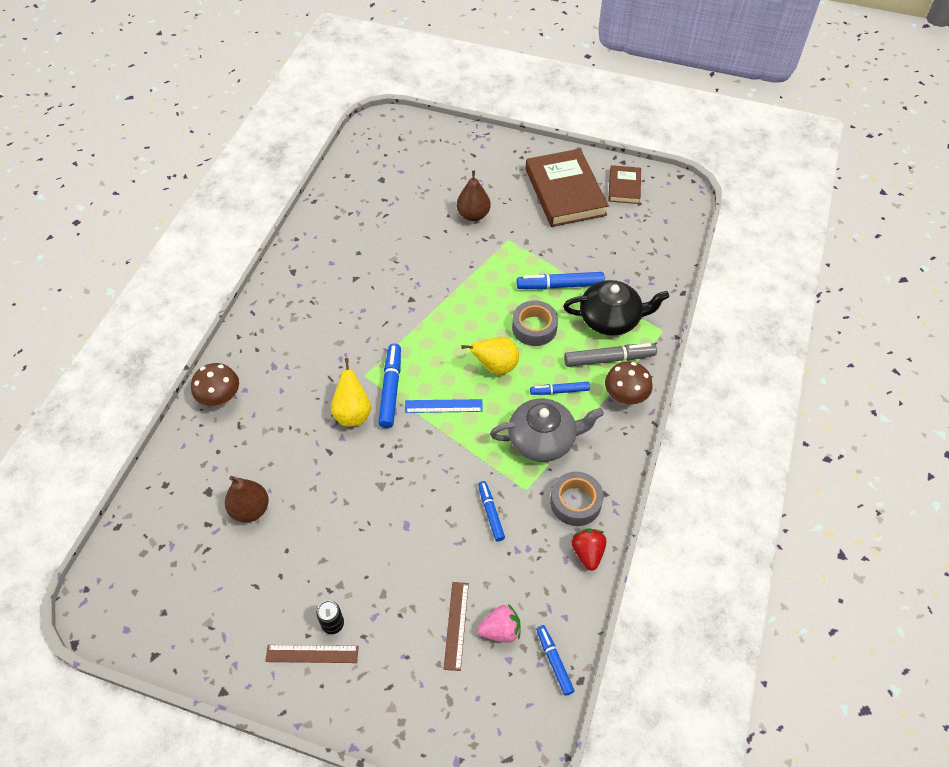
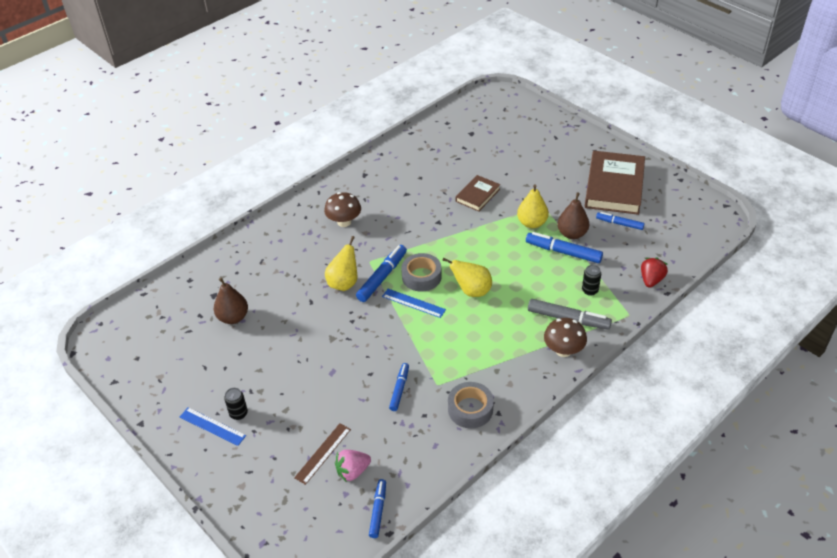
camera: 30 degrees right, 10 degrees down
brown mushroom [191,363,239,406] -> brown mushroom moved to [324,192,361,227]
brown ruler [265,645,359,663] -> blue ruler [180,407,246,446]
brown pear [457,170,491,221] -> brown pear moved to [557,192,589,239]
pink strawberry [478,604,521,643] -> pink strawberry turned 135 degrees clockwise [335,449,371,482]
grey teapot [490,399,604,462] -> none
grey tape [512,300,558,346] -> grey tape moved to [401,253,442,292]
blue marker [530,382,590,395] -> blue marker moved to [596,212,645,230]
black teapot [563,280,669,336] -> black can [582,265,601,296]
red strawberry [572,529,606,571] -> red strawberry moved to [641,257,668,288]
brown book [608,165,641,204] -> brown book moved to [456,175,500,212]
none -> yellow pear [517,185,549,228]

